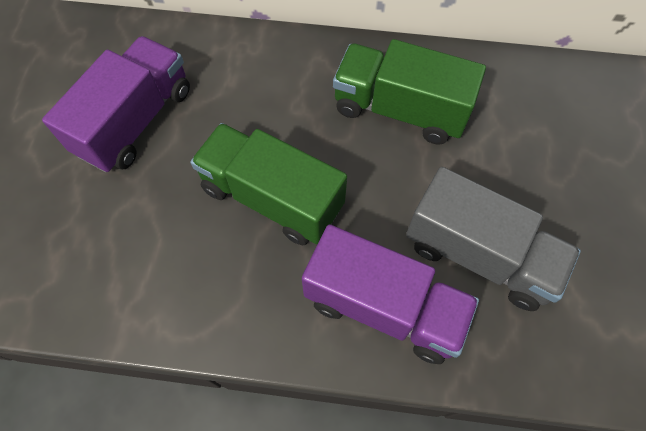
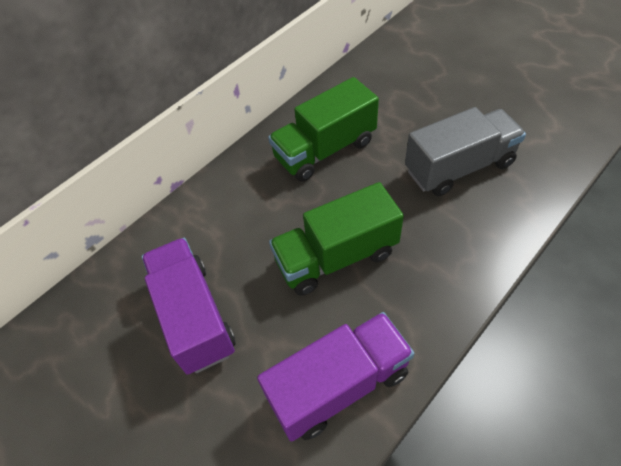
camera: 50 degrees left, 10 degrees down
purple truck [302,224,479,364] -> purple truck moved to [257,312,414,441]

